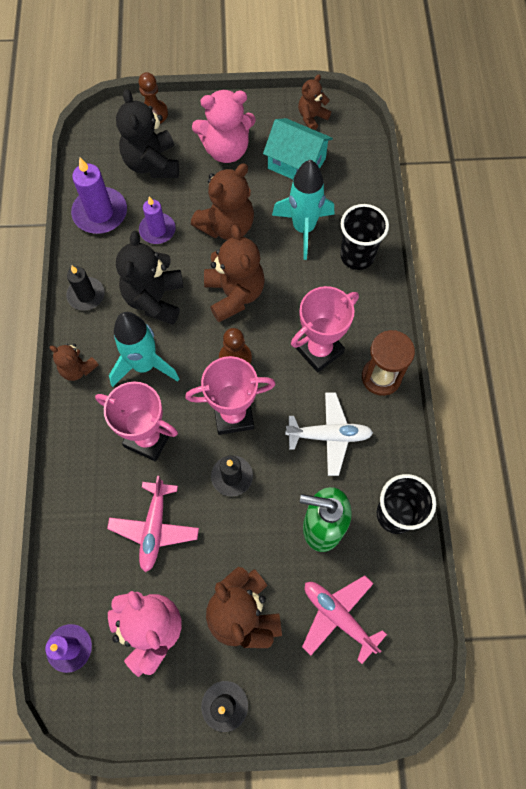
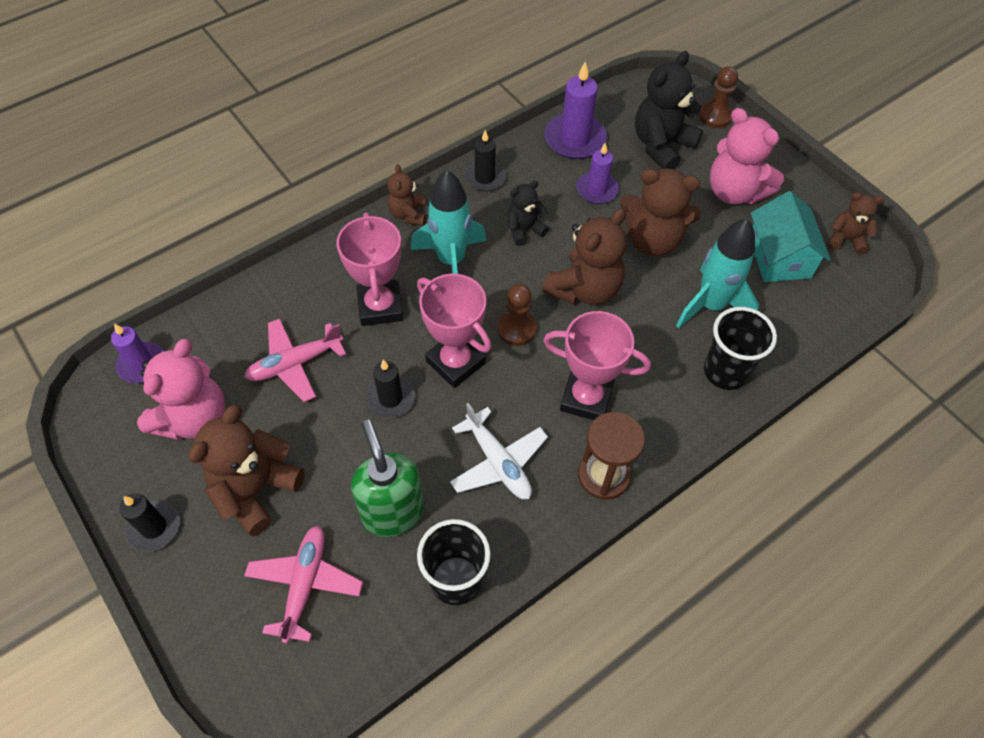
camera: 55 degrees right, 10 degrees down
black teddy bear [116,231,184,325] -> black teddy bear [507,180,549,246], size x0.56

